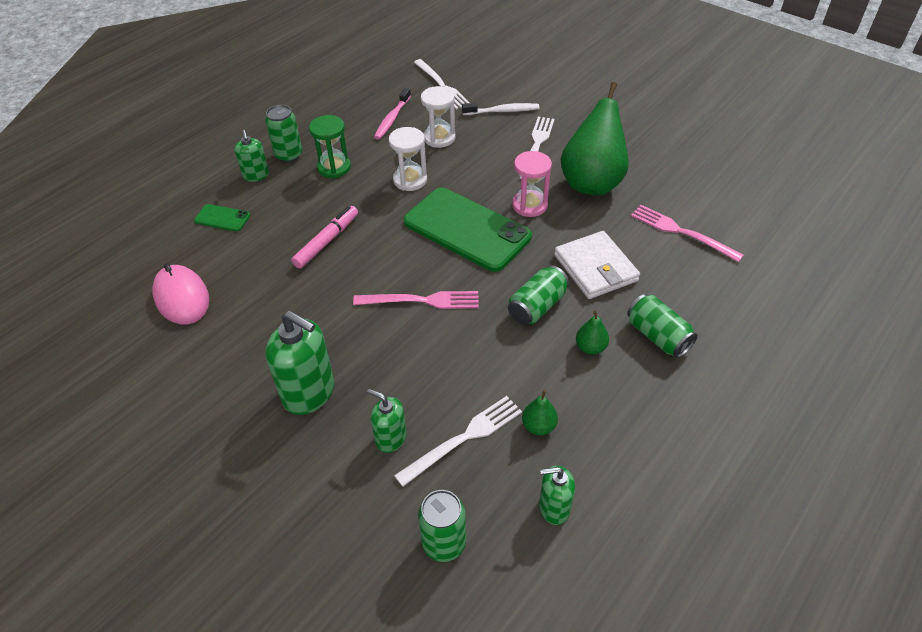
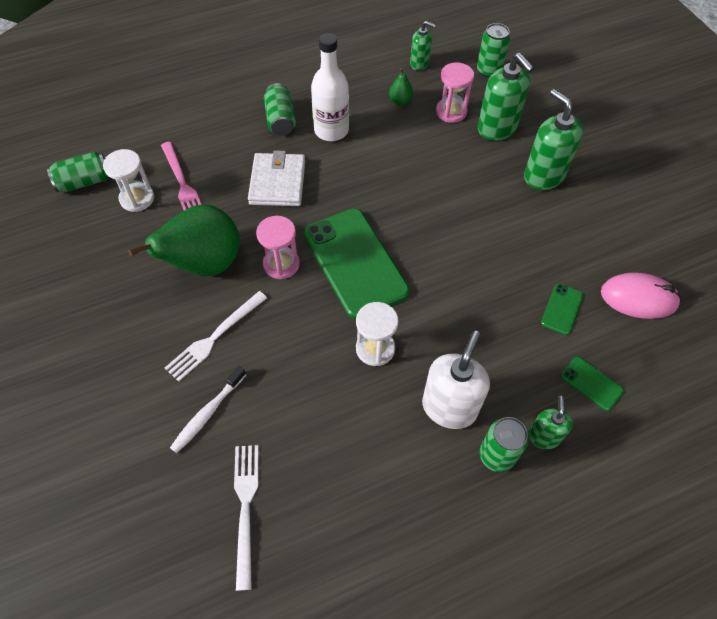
camera: 155 degrees left, 10 degrees up
pink mouse [152,263,209,324] -> pink mouse turned 75 degrees counterclockwise [601,272,681,319]
pink marker [291,206,358,269] -> none
green hourglass [309,115,351,178] -> white soap dispenser [422,331,490,429]
pink fork [353,291,479,309] -> none
green soap dispenser [367,389,407,453] -> green soap dispenser [478,53,534,141], size x1.74
pink toothbrush [374,88,411,140] -> none
white fork [394,396,522,487] -> pink hourglass [436,62,474,123]
white hourglass [421,86,456,148] -> white hourglass moved to [103,149,154,212]
white toothbrush [462,103,539,115] -> white toothbrush turned 75 degrees counterclockwise [170,366,246,453]
green can [508,265,569,325] -> green can moved to [47,152,109,192]
green pear [576,311,609,355] -> white bottle [311,33,349,141]
none -> green phone [541,284,583,335]

